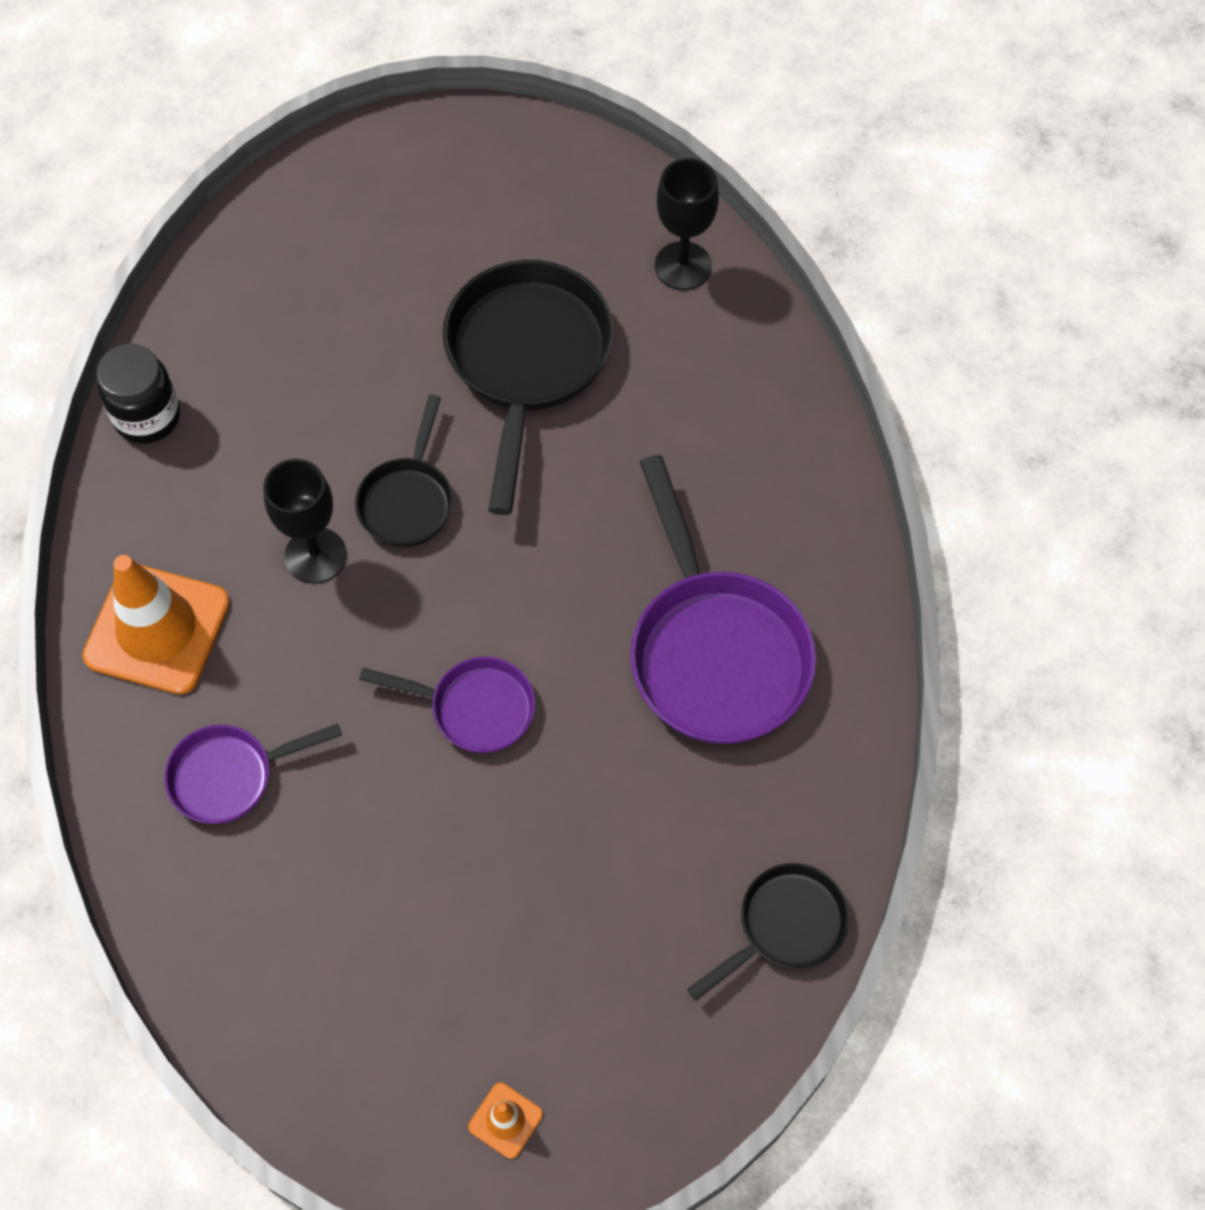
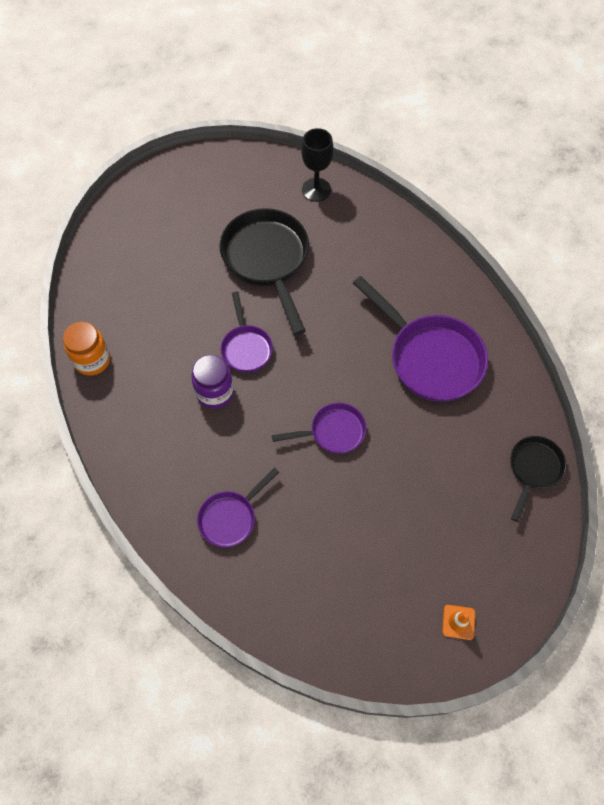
camera: 25 degrees left, 0 degrees up
orange traffic cone [82,555,230,694] -> none
black jar [96,344,180,444] -> orange jar [63,322,110,376]
black goblet [263,459,347,583] -> purple jar [191,355,234,408]
black pan [355,394,453,547] -> purple pan [221,292,273,373]

